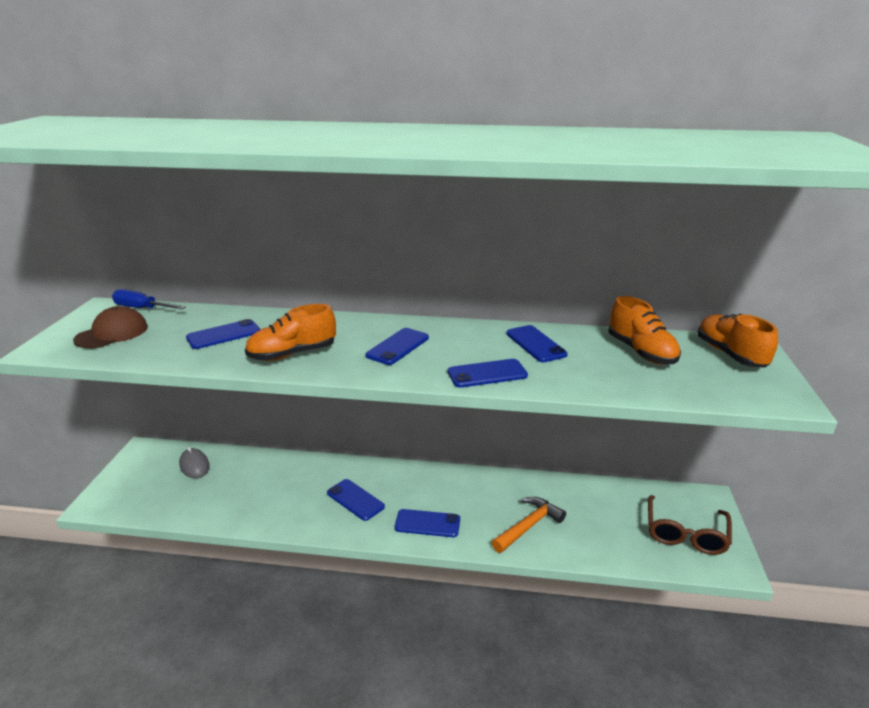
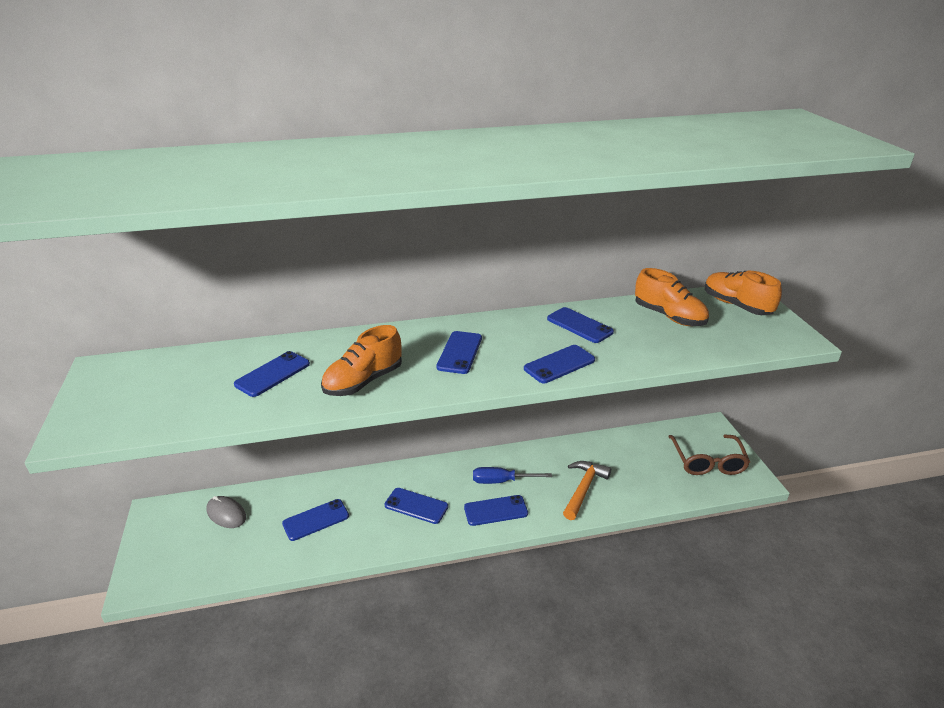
camera: 20 degrees left, 5 degrees up
brown cap [73,306,148,348] -> none
blue screwdriver [112,289,186,309] -> blue screwdriver moved to [473,467,552,484]
none -> blue phone [282,499,349,541]

